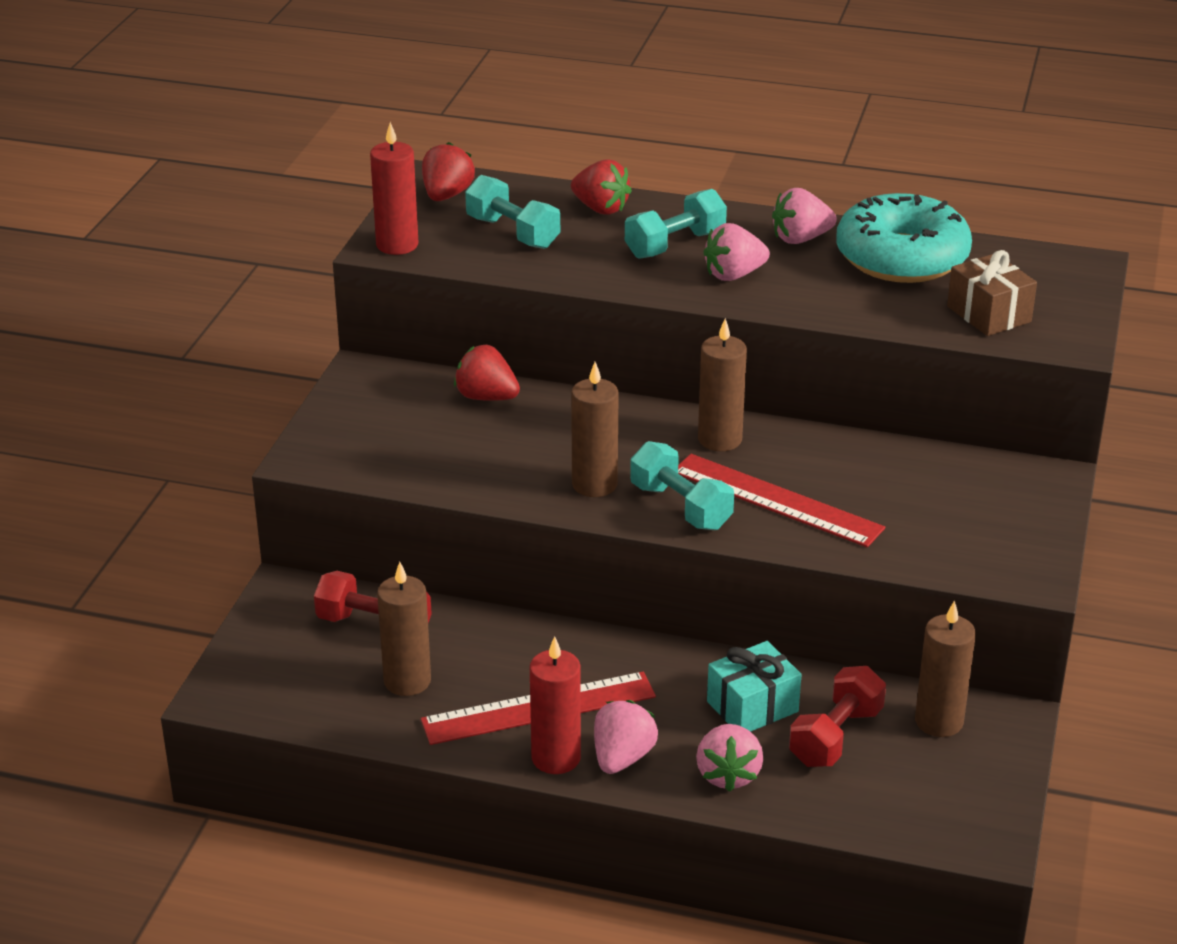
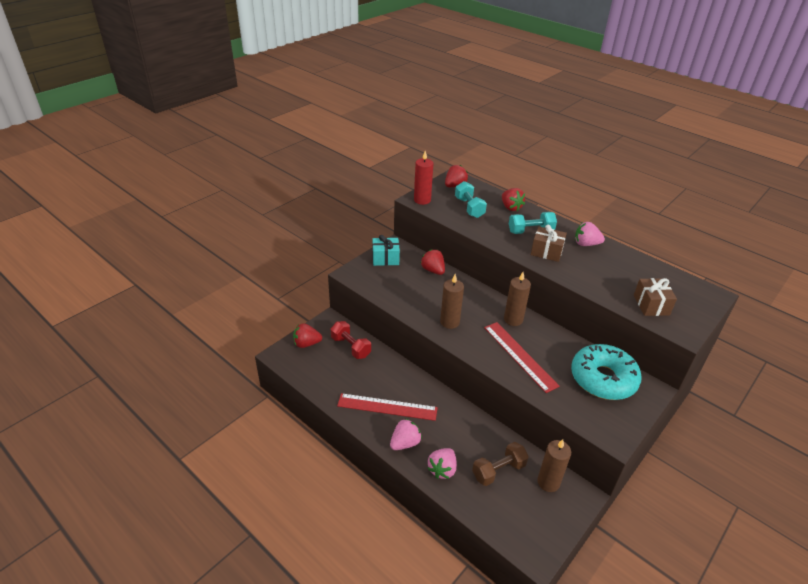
camera: 25 degrees right, 5 degrees up
brown candle [377,562,431,696] -> none
red candle [530,636,581,774] -> none
turquoise dumbbell [630,441,734,530] -> none
pink strawberry [703,223,770,281] -> brown gift [531,225,567,262]
turquoise gift [707,641,802,732] -> turquoise gift moved to [372,235,400,266]
red dumbbell [789,666,886,767] -> brown dumbbell [472,442,529,486]
turquoise donut [836,193,972,283] -> turquoise donut moved to [571,344,642,400]
none -> red strawberry [293,323,322,348]

